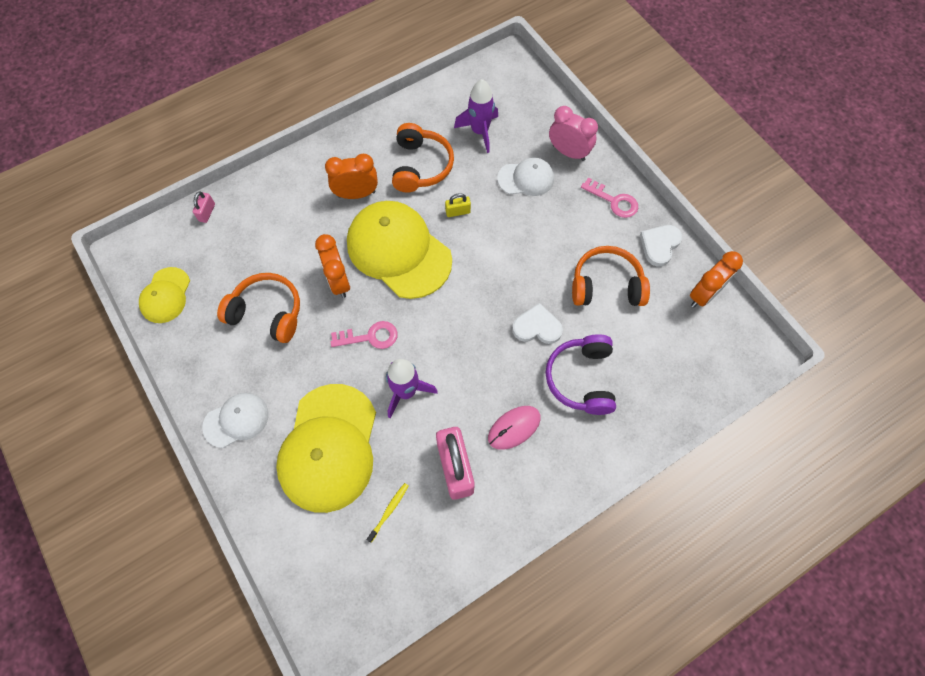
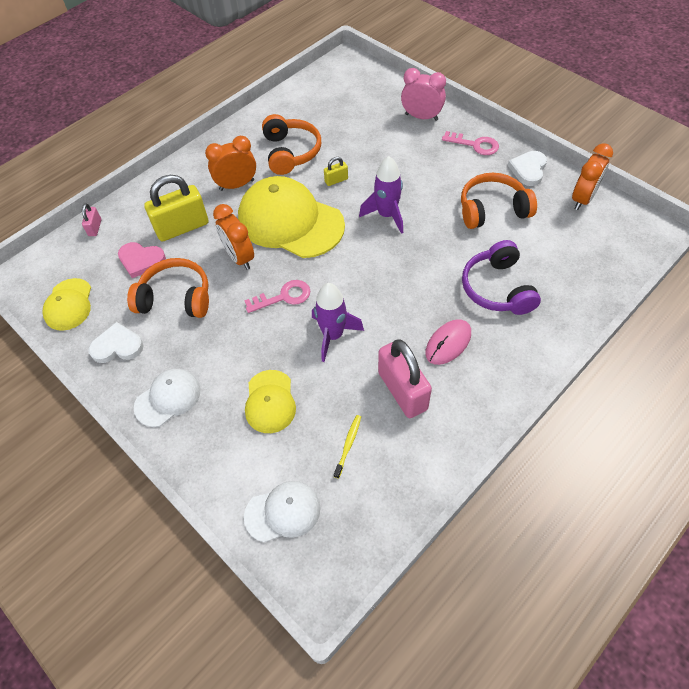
camera: 10 degrees left, 10 degrees down
yellow cap [276,384,376,513] -> yellow cap [245,370,296,433], size x0.52
purple rocket [454,79,498,153] -> purple rocket moved to [359,156,403,234]
white cap [497,157,554,196] -> white cap moved to [244,481,320,542]
white heart [512,303,563,344] -> white heart moved to [88,322,144,363]
none -> pink heart [118,242,166,278]
none -> yellow padlock [144,175,208,242]

